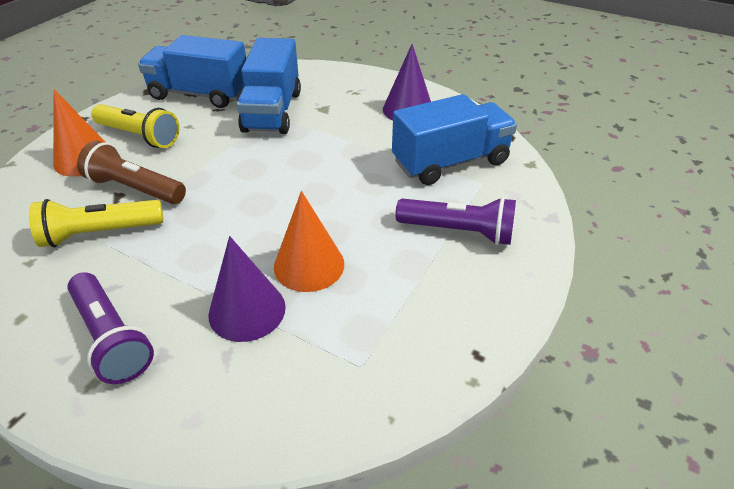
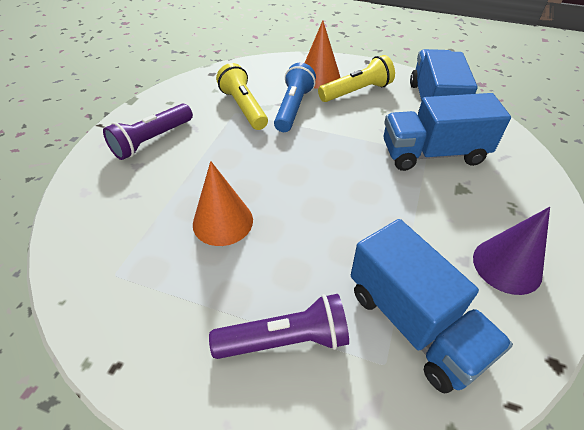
camera: 80 degrees right, 5 degrees up
brown flashlight [77,141,186,204] -> blue flashlight [274,63,316,132]
yellow flashlight [91,104,180,148] -> yellow flashlight turned 135 degrees counterclockwise [318,55,395,102]
purple cone [208,236,286,342] -> none
purple flashlight [395,197,516,245] -> purple flashlight turned 105 degrees counterclockwise [209,294,349,359]

